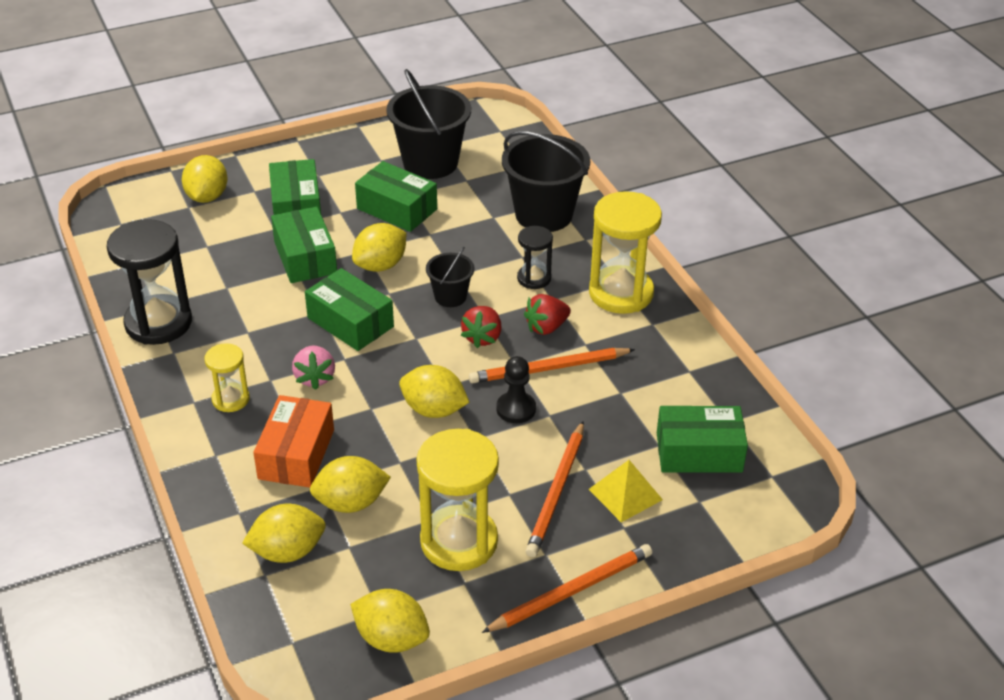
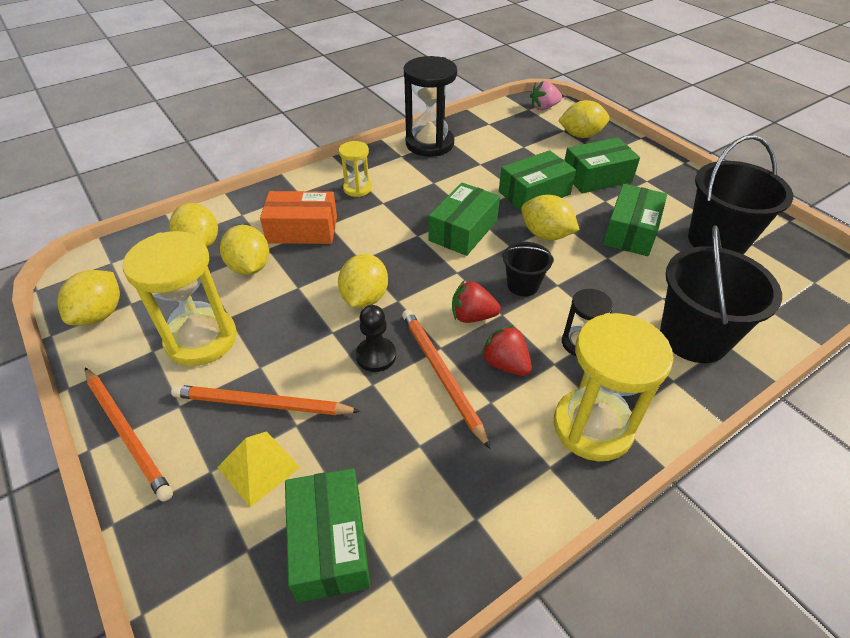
camera: 80 degrees right, 5 degrees up
pink strawberry [292,346,335,390] -> pink strawberry moved to [530,81,562,110]

